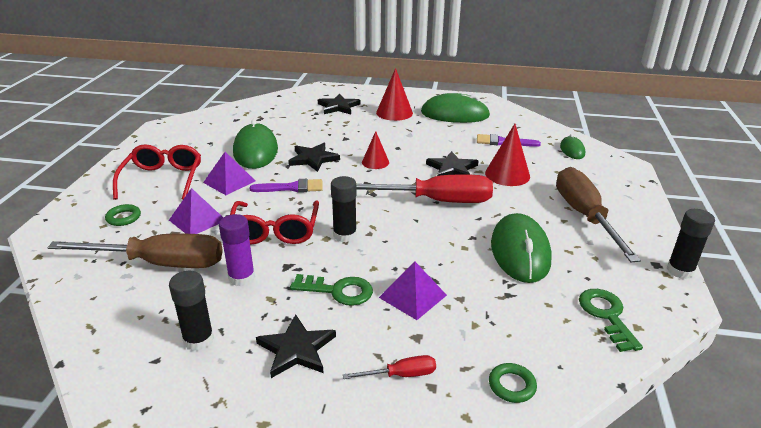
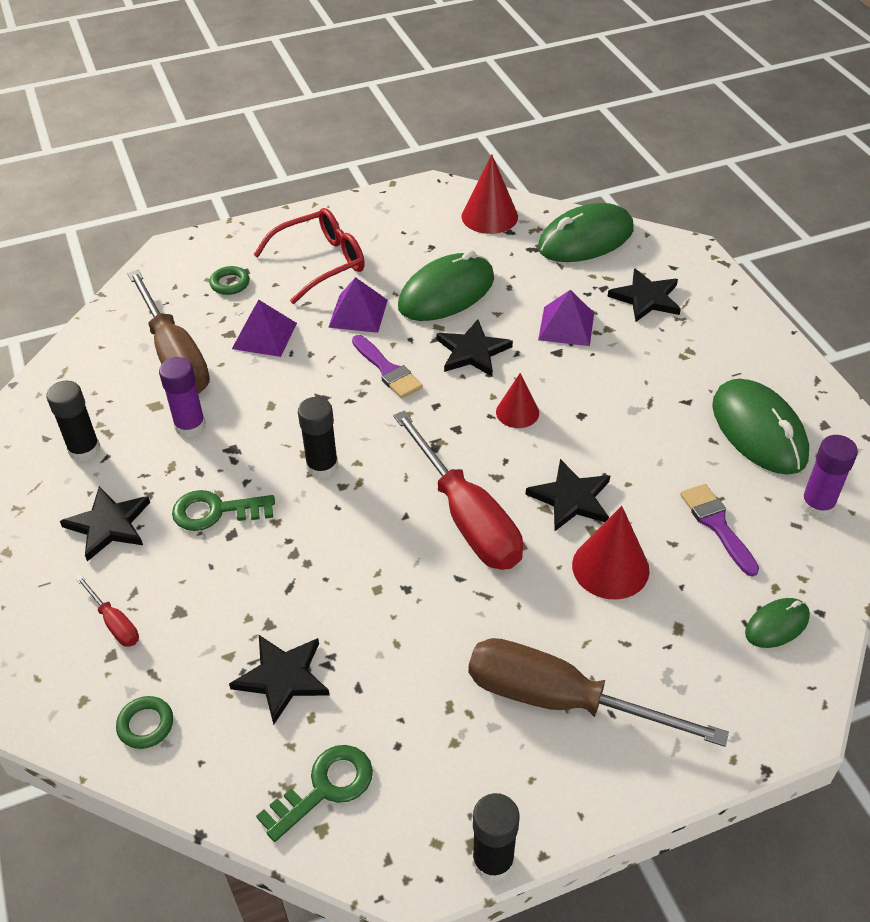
camera: 60 degrees right, 15 degrees up
red glasses [230,200,319,245] -> none
green key [290,274,373,306] -> green key turned 105 degrees clockwise [172,490,275,531]
red cone [376,68,413,121] -> red cone moved to [461,154,518,234]
purple pyramid [379,261,447,320] -> purple pyramid moved to [538,290,594,346]
green mouse [491,213,552,283] -> green mouse moved to [538,203,634,262]
brown screwdriver [556,167,641,262] -> brown screwdriver turned 120 degrees counterclockwise [468,638,729,747]
none -> black star [229,635,329,725]
none -> purple glue stick [800,435,858,518]

